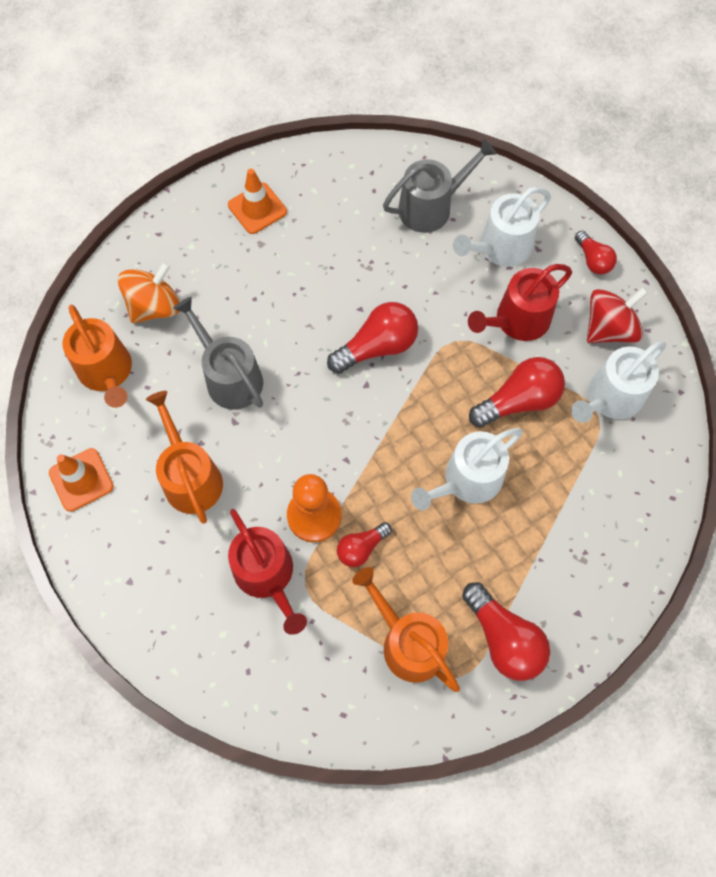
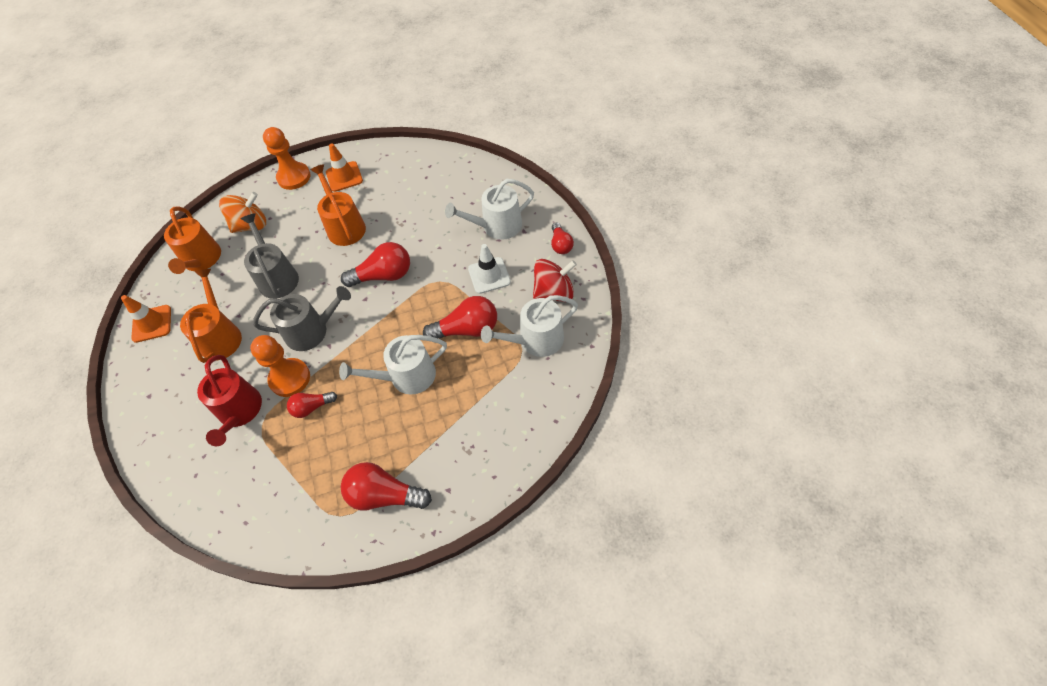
camera: 20 degrees right, 10 degrees down
orange watering can [352,567,460,692] -> orange watering can moved to [311,164,366,246]
grey watering can [383,139,496,233] -> grey watering can moved to [253,286,351,351]
red light bulb [462,582,550,681] -> red light bulb turned 120 degrees clockwise [341,462,432,511]
red watering can [468,264,572,341] -> white traffic cone [468,244,511,294]
none -> orange pawn [263,127,311,190]

